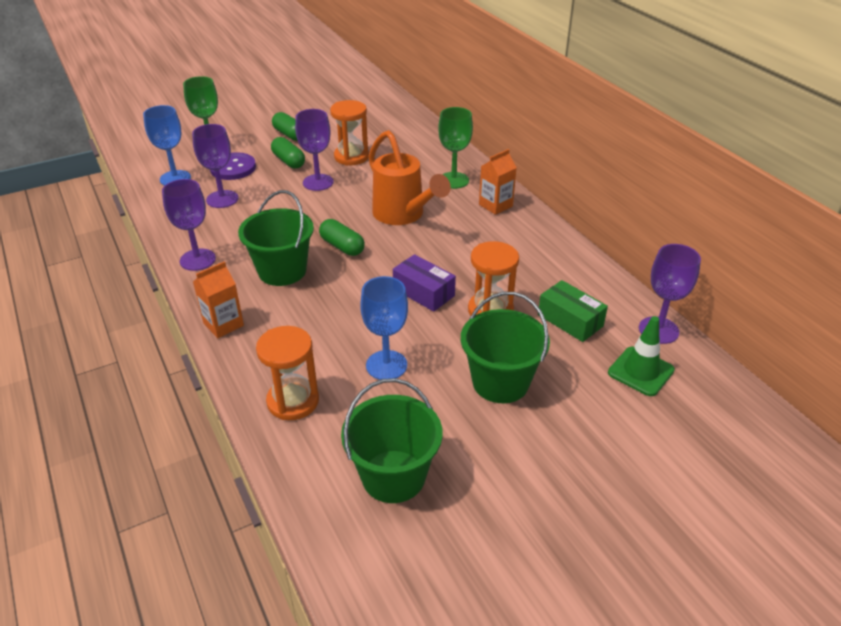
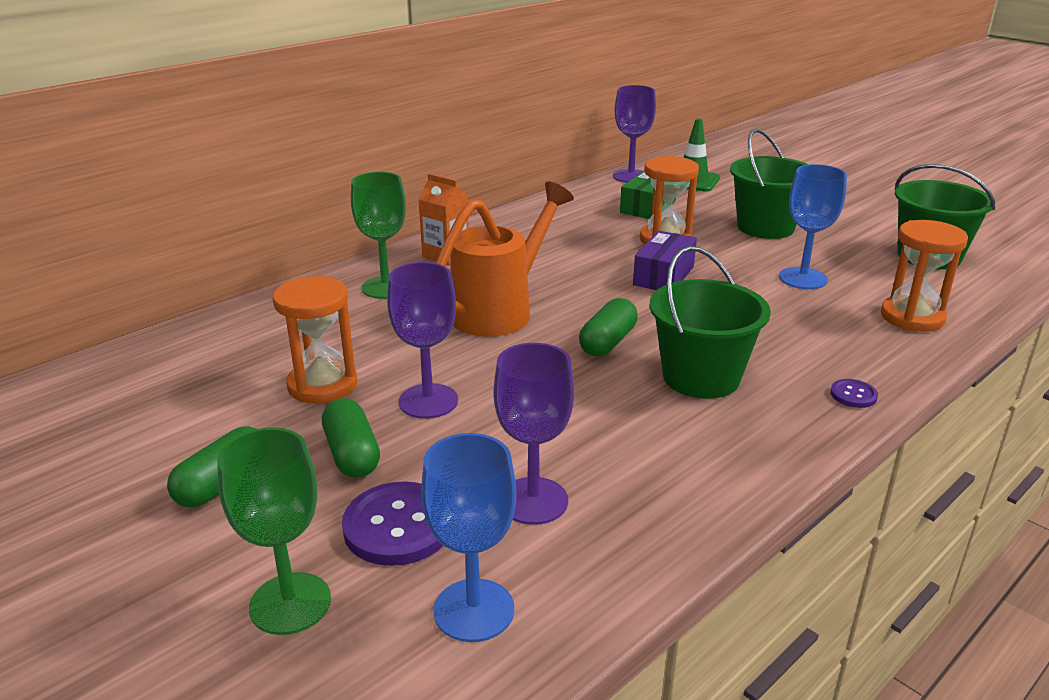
camera: 105 degrees left, 10 degrees down
purple goblet [162,179,216,271] -> none
orange carton [193,261,244,338] -> purple button [830,379,878,408]
green capsule [271,137,305,169] -> green capsule turned 60 degrees counterclockwise [322,398,380,478]

